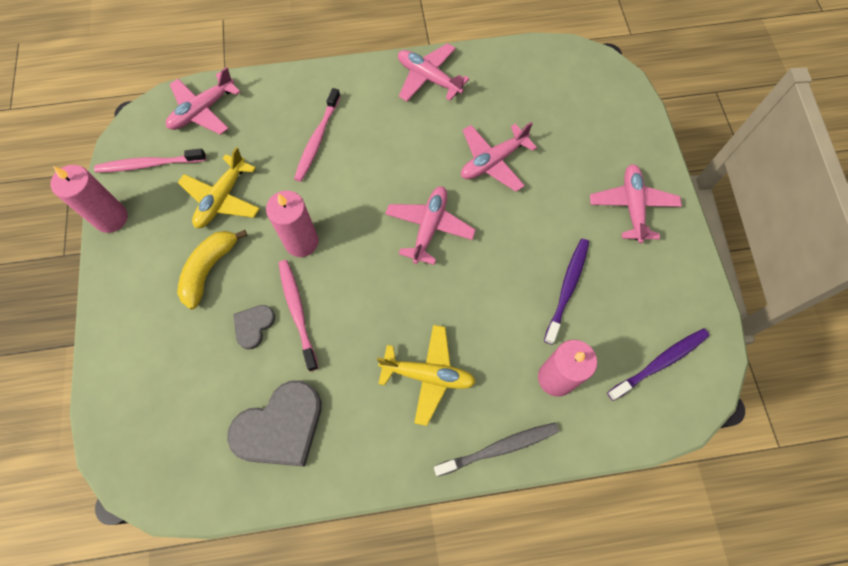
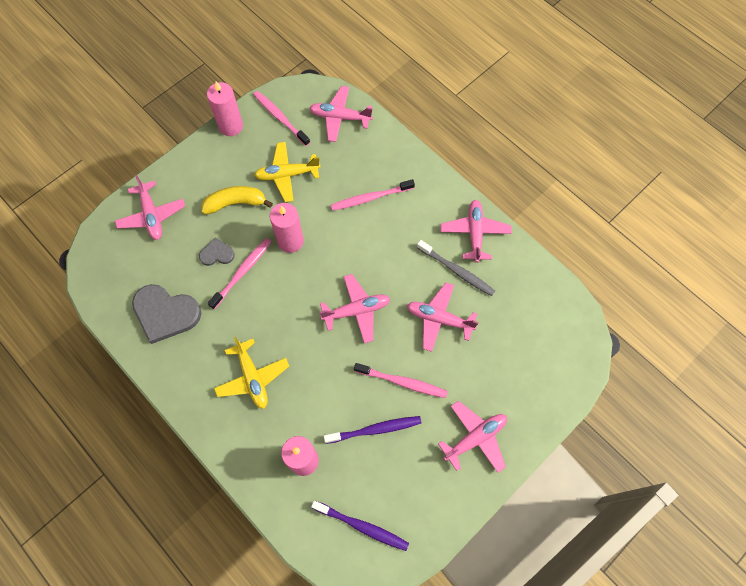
camera: 55 degrees right, 0 degrees up
grey toothbrush [434,423,559,477] -> grey toothbrush moved to [417,240,495,296]
none -> pink plane [115,175,185,240]
none -> pink toothbrush [354,363,448,398]

